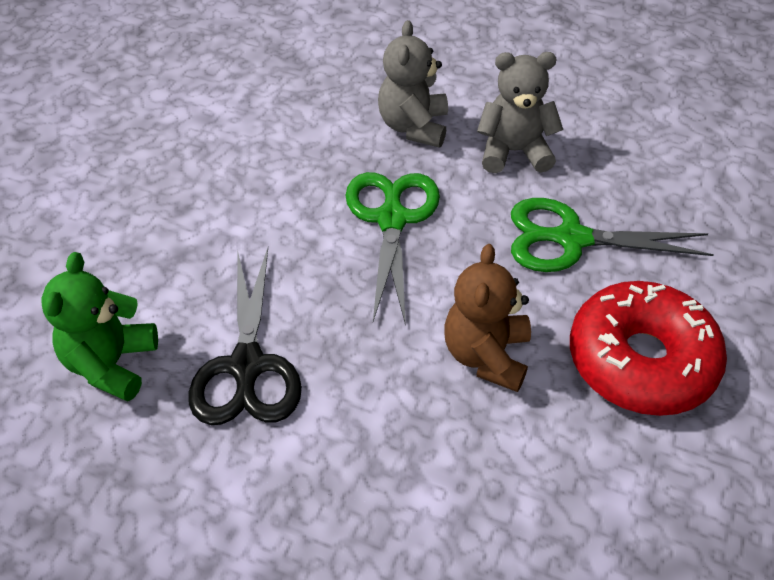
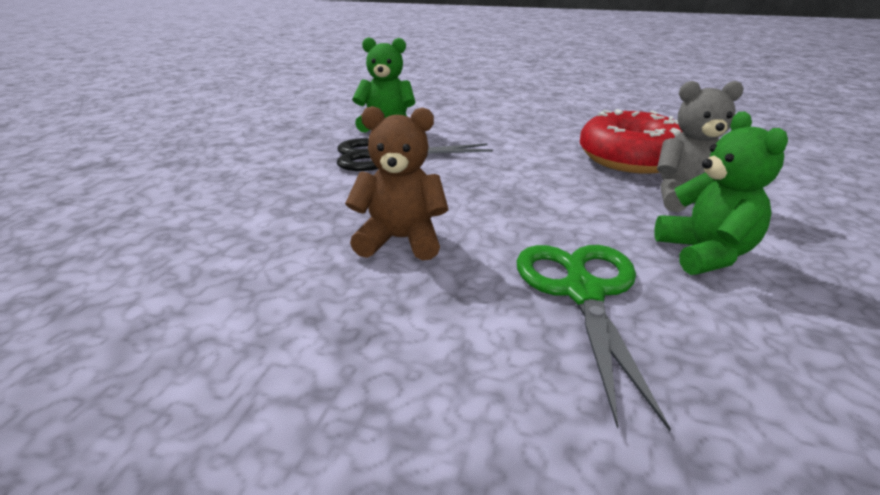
camera: 85 degrees right, 20 degrees down
green scissors [345,172,440,326] -> none
grey teddy bear [477,52,563,173] -> green teddy bear [654,112,788,275]
red donut [570,281,727,416] -> red donut moved to [580,109,682,174]

